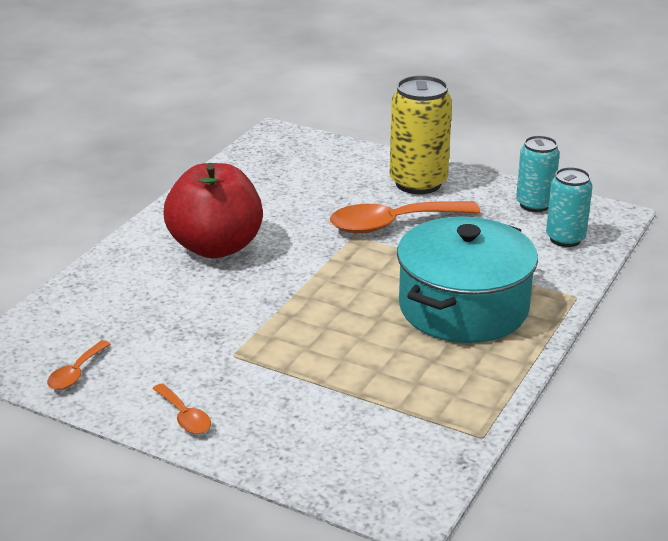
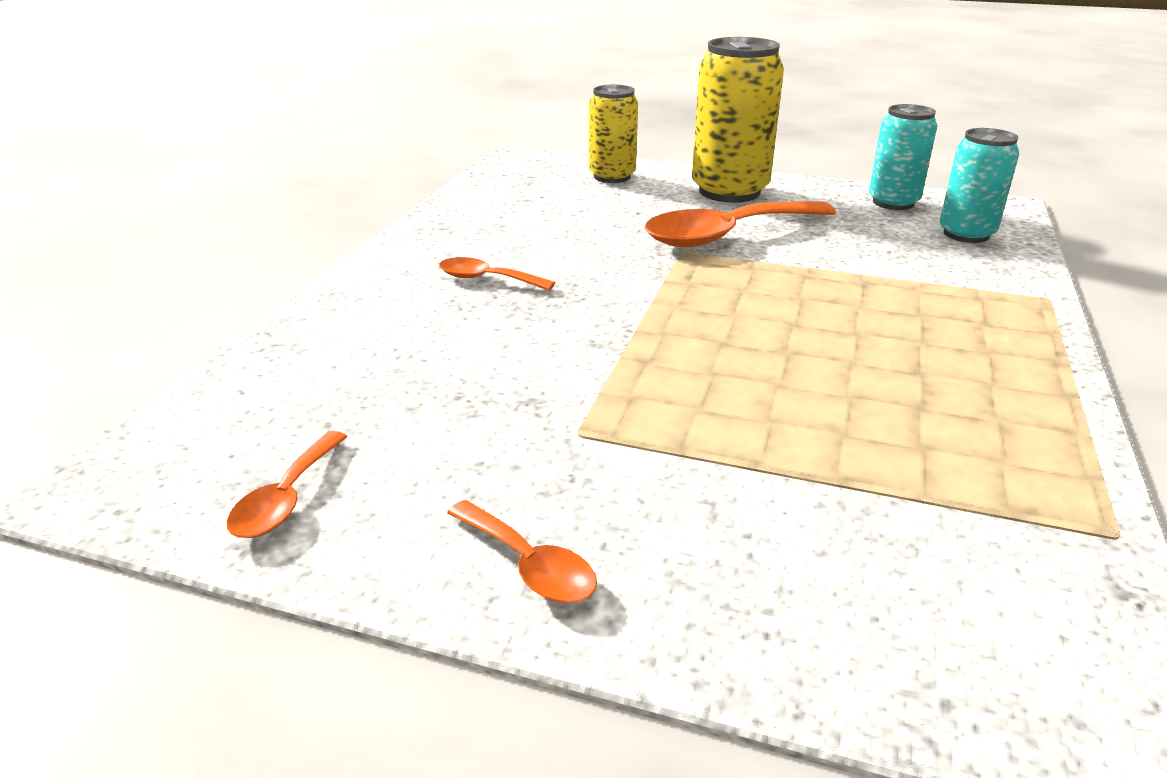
camera: 10 degrees left, 0 degrees up
red apple [164,163,263,259] -> orange spoon [439,257,555,291]
turquoise pot [397,217,538,343] -> none
none -> yellow can [589,85,638,183]

